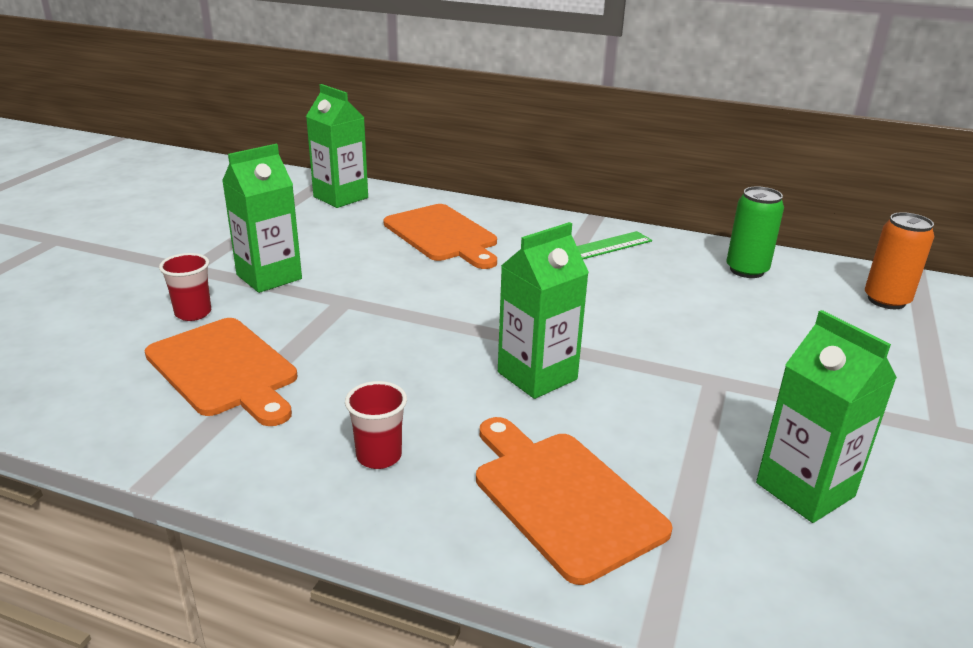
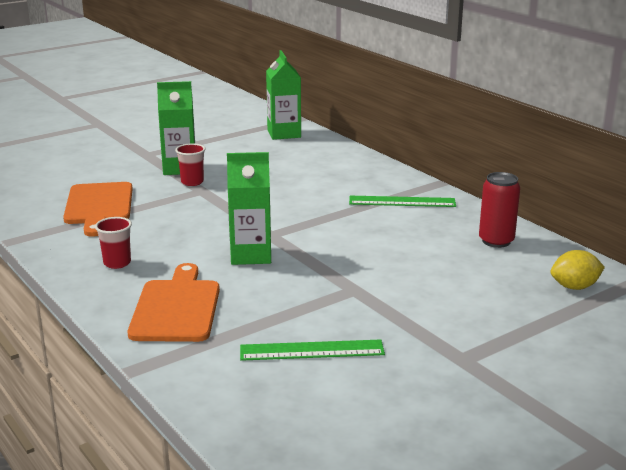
camera: 35 degrees right, 5 degrees down
red cup [159,253,211,321] -> red cup moved to [175,143,206,186]
orange cutting board [383,204,497,269] -> none
green can [727,186,784,278] -> red can [479,172,520,248]
green carton [756,310,897,523] -> green ruler [240,339,385,361]
orange can [865,212,935,309] -> yellow lemon [550,250,605,290]

